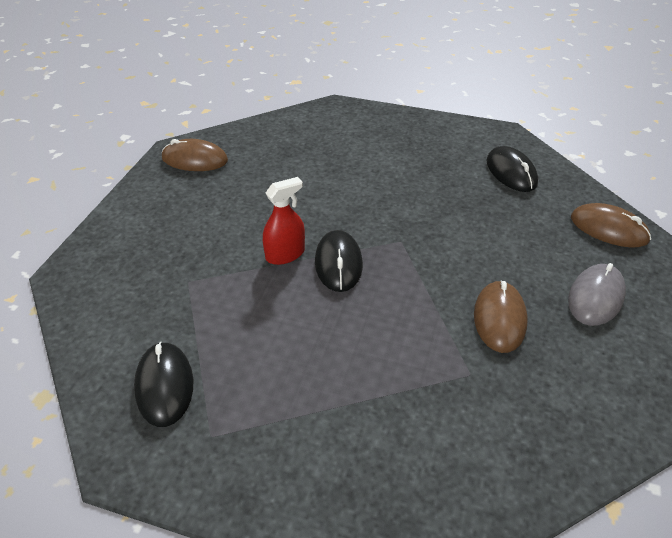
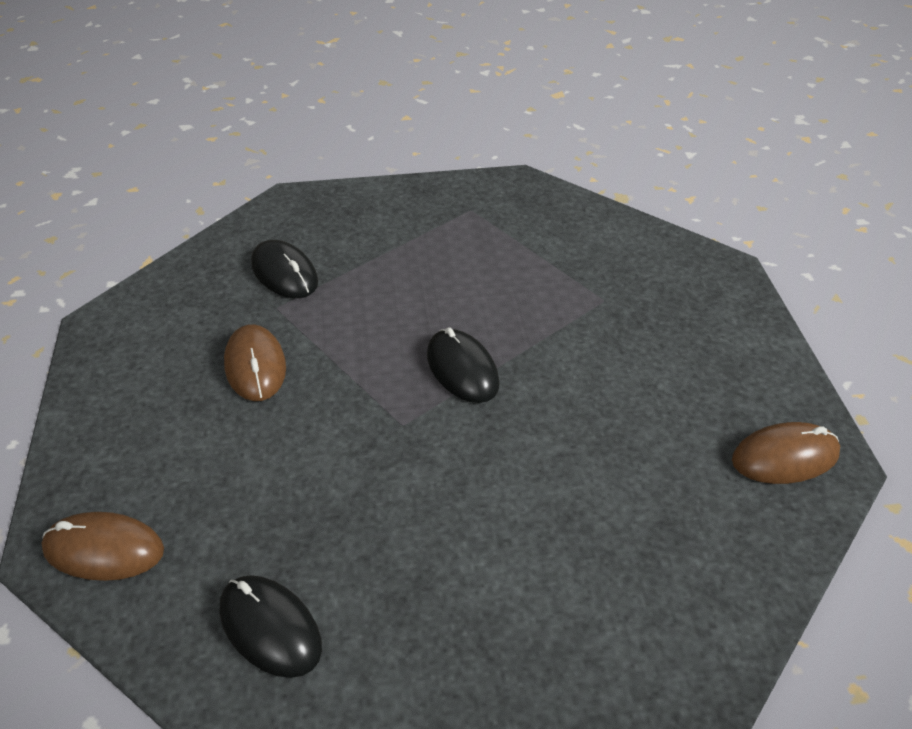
camera: 155 degrees right, 0 degrees up
black mouse [134,342,193,427] -> black mouse moved to [251,240,318,298]
red spray bottle [263,177,305,265] -> none
grey mouse [568,263,626,326] -> none

